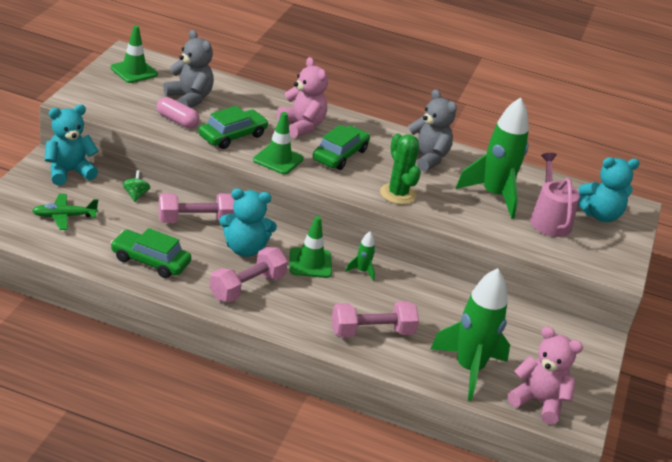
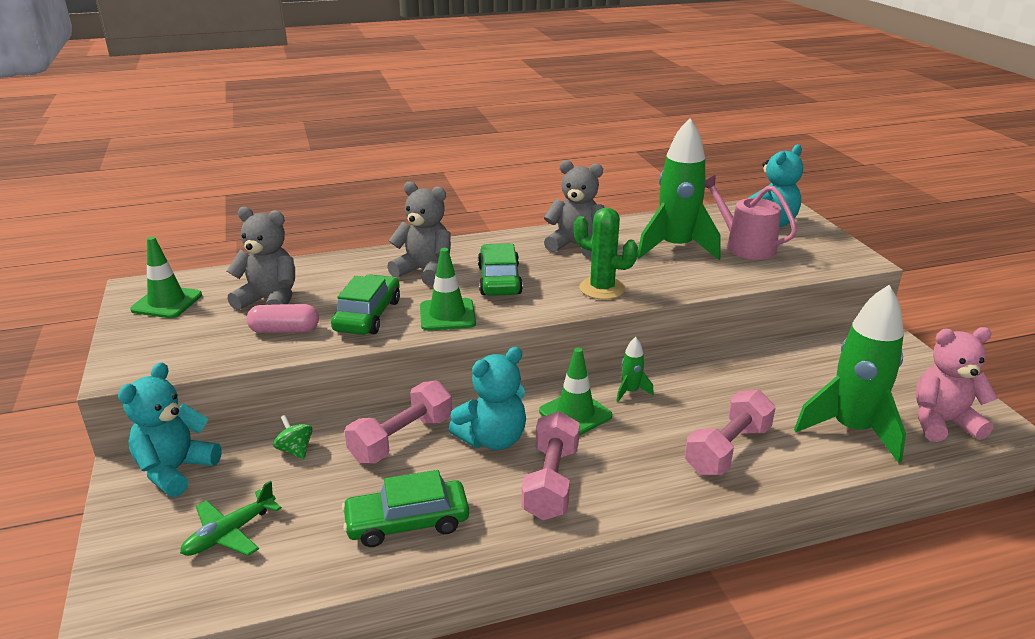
camera: 30 degrees left, 5 degrees down
pink teddy bear [277,57,328,138] -> grey teddy bear [387,181,451,286]

